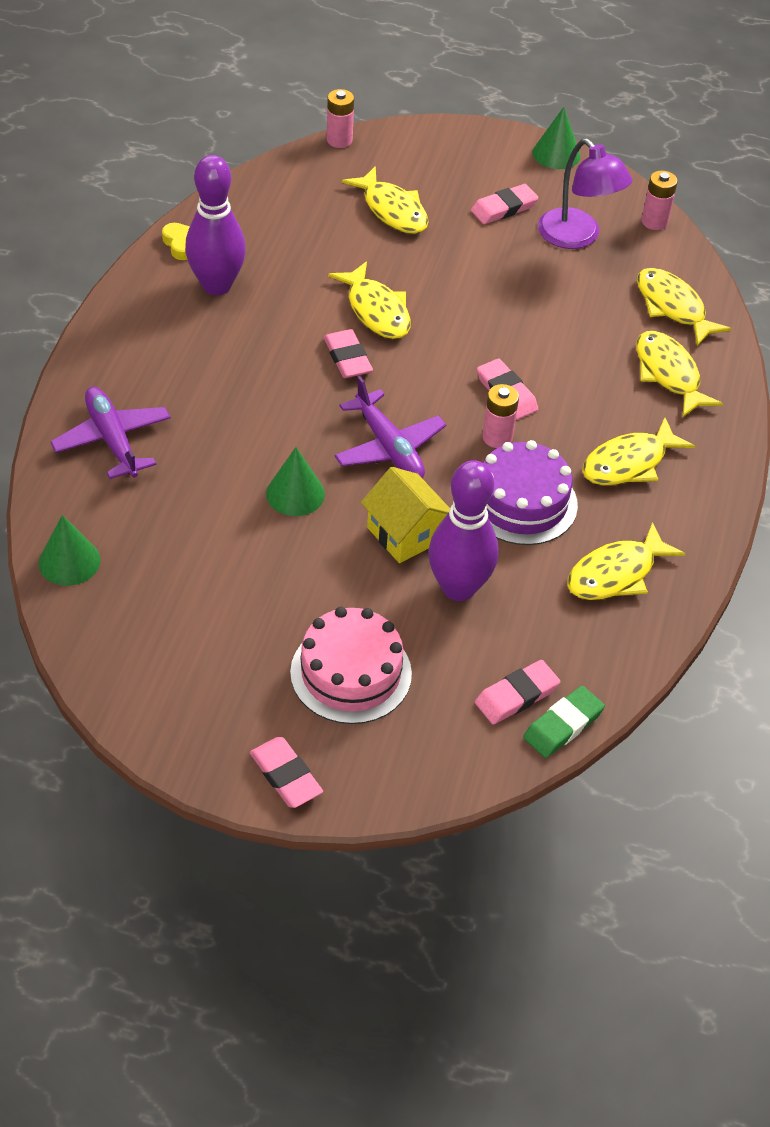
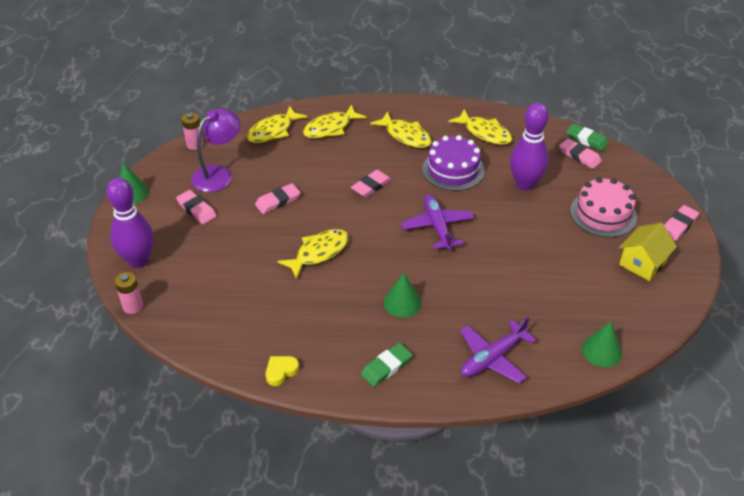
camera: 100 degrees left, 5 degrees down
purple bowling pin [185,155,246,295] -> purple bowling pin moved to [106,178,154,268]
green cone [266,447,325,516] -> green cone moved to [384,273,422,317]
pink eraser [324,329,373,378] -> pink eraser moved to [255,183,301,214]
purple plane [334,376,446,478] -> purple plane turned 60 degrees counterclockwise [401,194,474,250]
yellow fish [342,166,429,234] -> none
yellow house [361,467,450,563] -> yellow house moved to [619,223,677,281]
pink battery [482,384,519,448] -> none
none -> green eraser [361,343,413,387]

